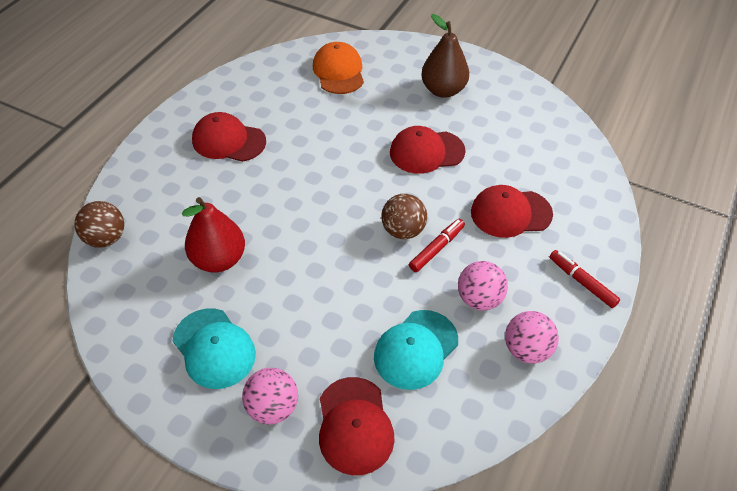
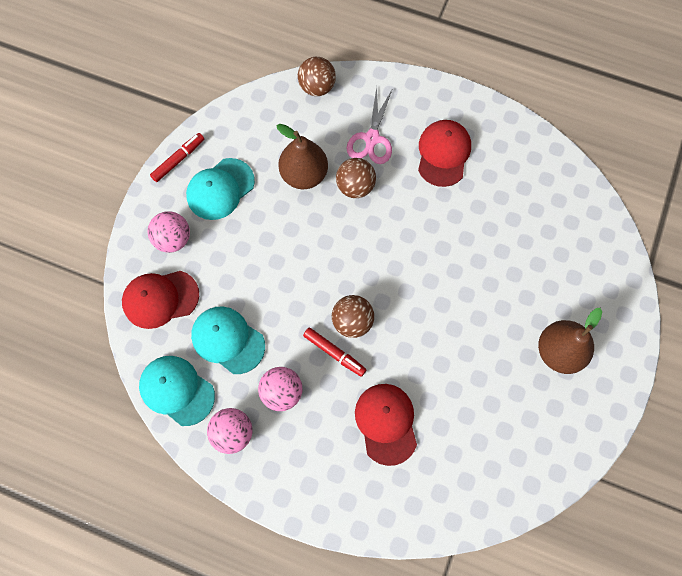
camera: 85 degrees right, 20 degrees up
red pear [182,197,245,273] -> brown pear [276,124,328,189]
orange cap [313,42,364,94] -> none
red cap [390,126,466,174] -> none
red marker [549,250,620,308] -> red marker moved to [150,133,204,182]
none -> turquoise cap [139,356,215,426]
none -> brown ball [336,158,376,198]
none -> pink scissors [347,86,393,164]

